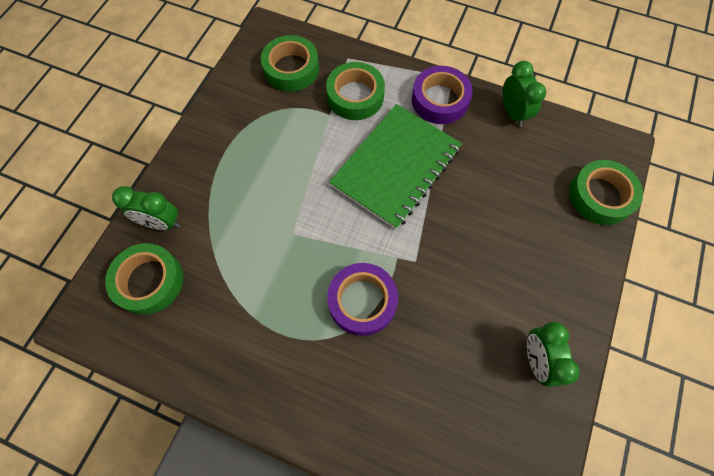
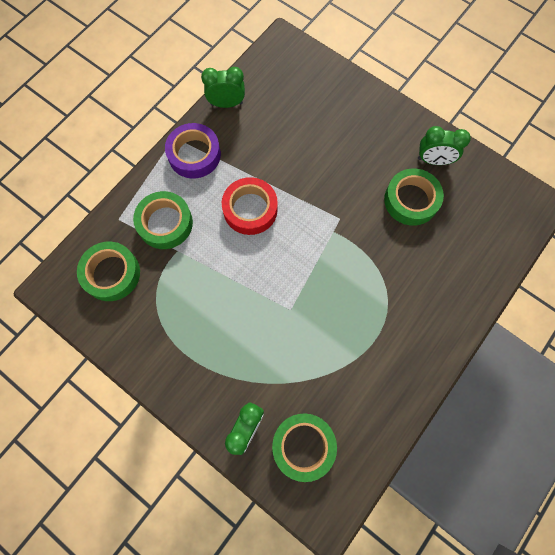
camera: 75 degrees left, 5 degrees up
purple tape [327,263,398,336] -> none
green notebook [329,104,462,229] -> red tape [222,177,278,235]
green tape [569,160,643,225] -> green tape moved to [384,168,444,226]

